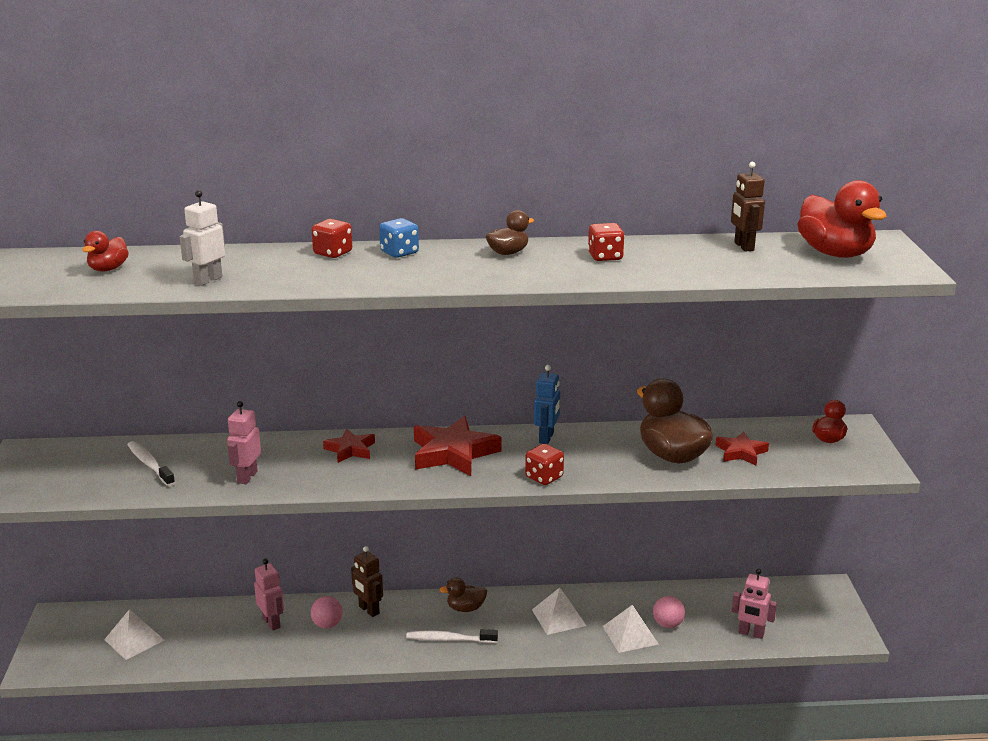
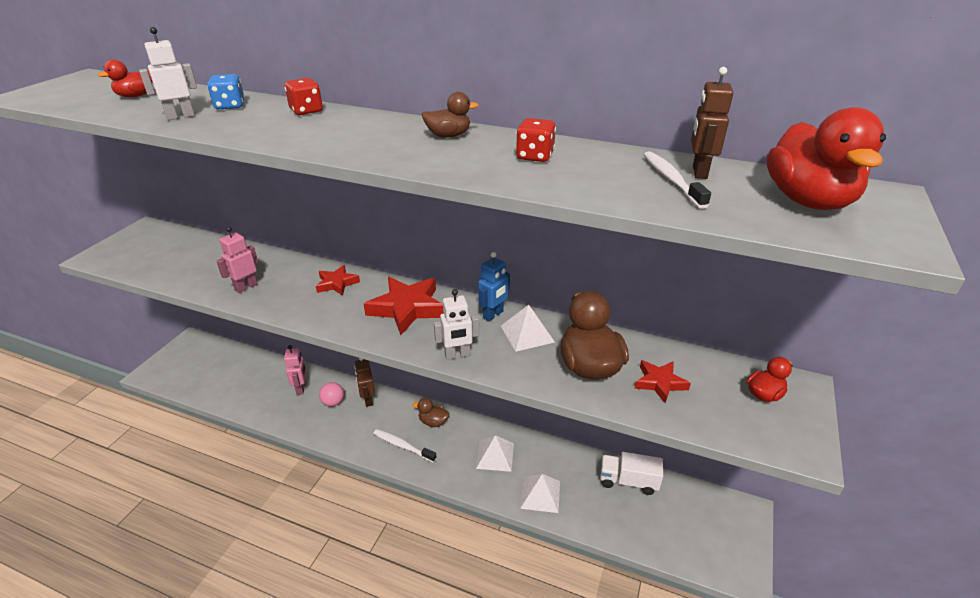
camera: 25 degrees right, 10 degrees up
white pyramid [104,609,164,660] -> white pyramid moved to [501,305,555,352]
white toothbrush [127,441,175,486] -> white toothbrush moved to [644,151,711,209]
blue dice [379,218,419,258] -> blue dice moved to [207,74,245,110]
red dice [525,444,564,485] -> white robot [434,289,479,360]
pink ball [653,596,685,628] -> none
pink robot [732,568,777,639] -> none
none -> white truck [600,452,663,495]

